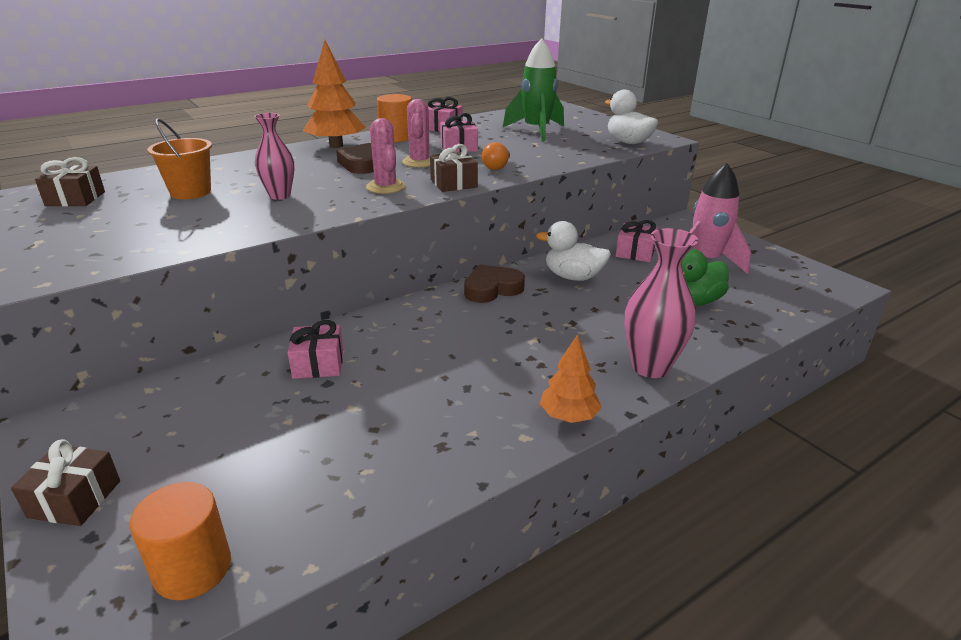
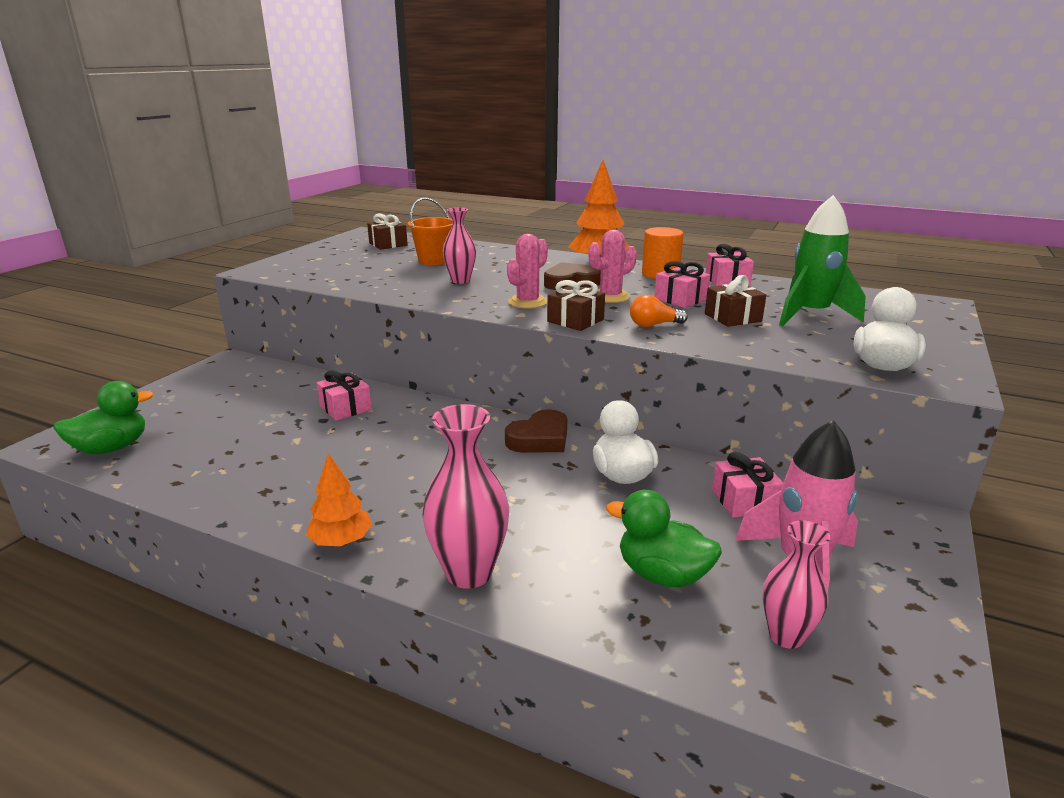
camera: 60 degrees right, 5 degrees down
brown gift [11,439,120,526] -> brown gift moved to [705,275,766,327]
orange cylinder [130,482,231,600] -> green duck [53,381,154,455]
brown heart [464,264,525,303] -> brown heart turned 105 degrees clockwise [505,409,567,453]
none -> pink vase [762,520,830,649]

